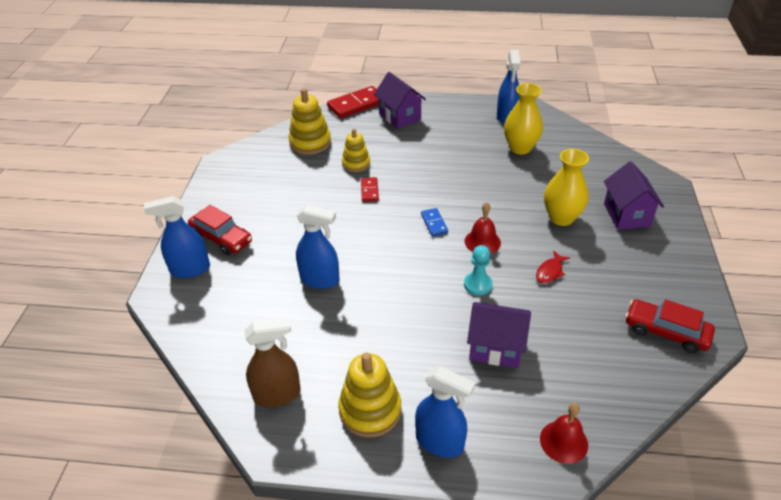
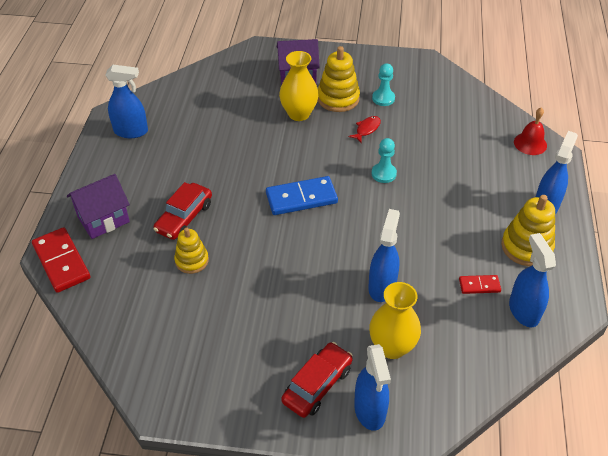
camera: 90 degrees left, 5 degrees up
brown spray bottle [244,317,301,407] -> blue spray bottle [509,233,556,327]
yellow stacking toy [289,88,331,155] -> yellow stacking toy moved to [318,46,360,112]
red domino [361,177,379,202] -> red domino moved to [459,275,501,294]
blue domino [421,208,448,236] -> blue domino [266,176,338,215], size x1.89
red bell [465,202,501,254] -> none
purple house [467,302,531,368] -> none
yellow vase [504,83,543,155] -> yellow vase moved to [369,282,421,359]
red fish [536,251,570,284] -> red fish turned 90 degrees counterclockwise [348,116,381,143]
red car [625,299,715,353] -> red car moved to [153,182,212,240]
none -> turquoise pawn [372,63,395,106]

